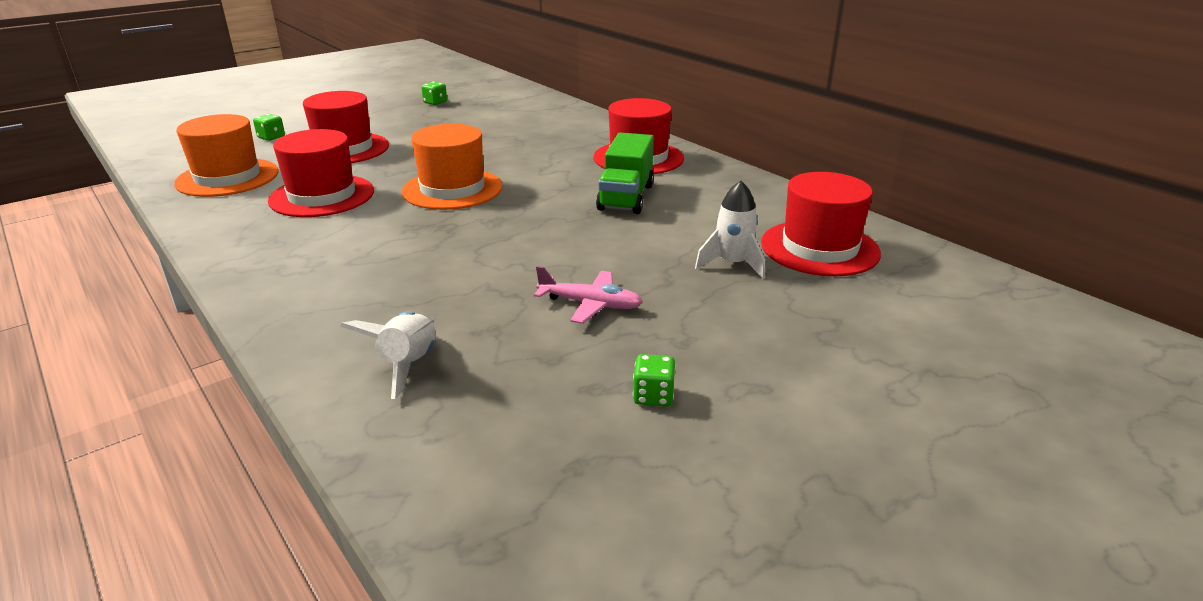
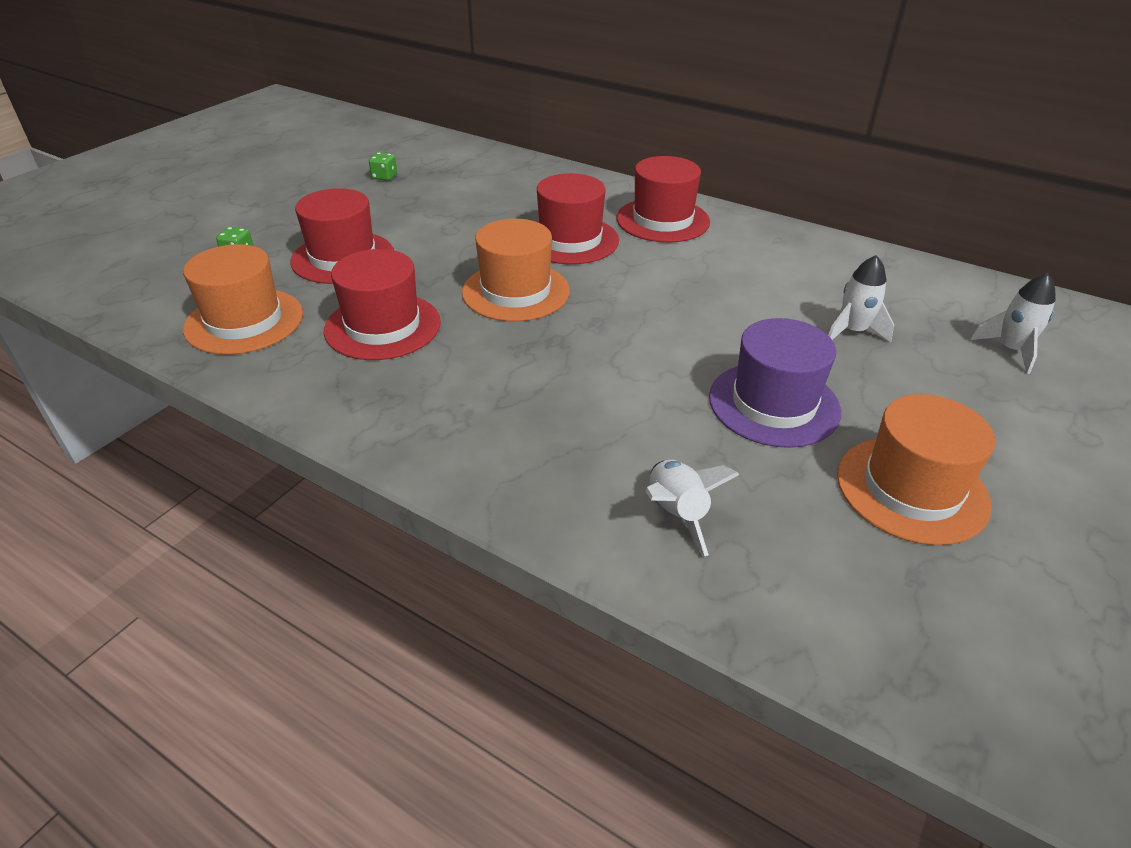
camera: 20 degrees left, 10 degrees up
pink plane [534,266,643,324] -> purple hat [709,318,841,448]
green truck [596,133,654,214] -> none
green dice [633,354,676,407] -> orange hat [837,394,996,545]
red hat [761,172,881,276] -> red hat moved to [537,173,619,264]
none -> white rocket [970,273,1056,374]

